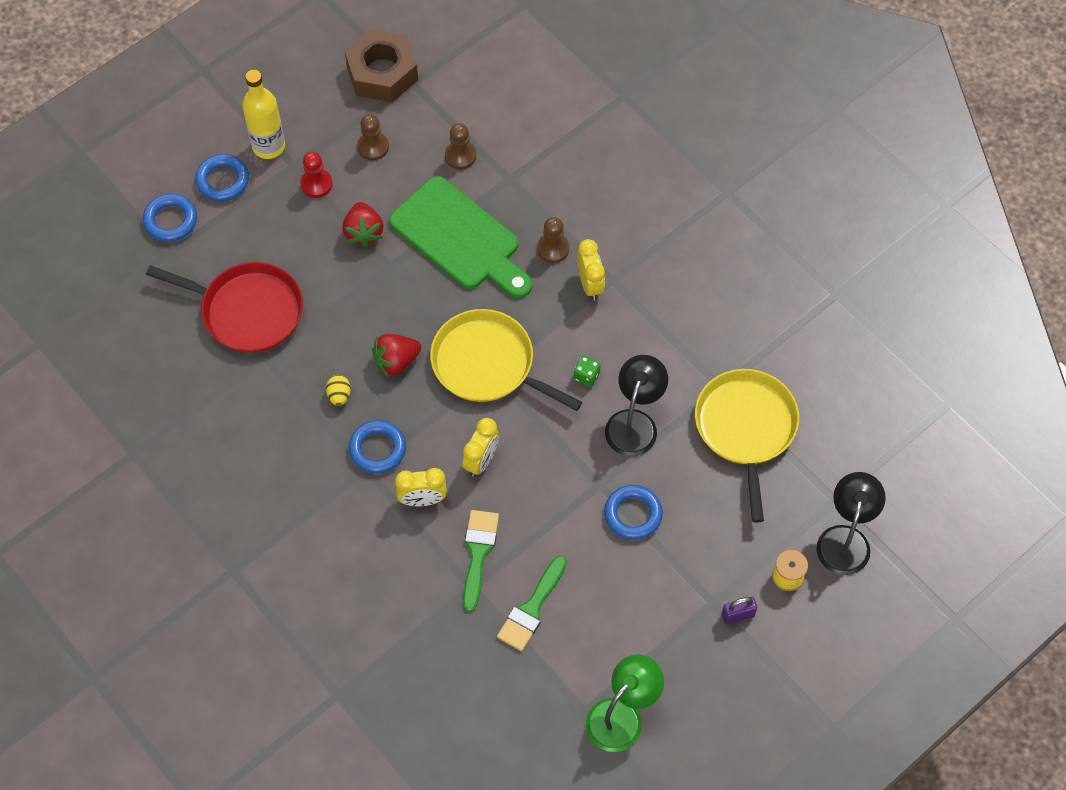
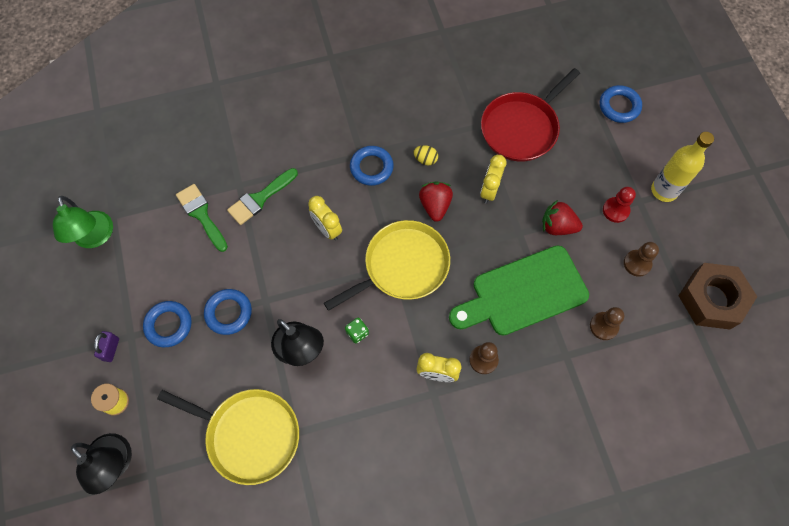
camera: 115 degrees right, 5 degrees up
blue ring [195,154,249,202] -> blue ring moved to [143,301,192,347]
yellow clock [395,468,447,506] -> yellow clock moved to [480,155,507,204]
green brush [463,510,499,612] -> green brush turned 105 degrees clockwise [227,168,298,225]

